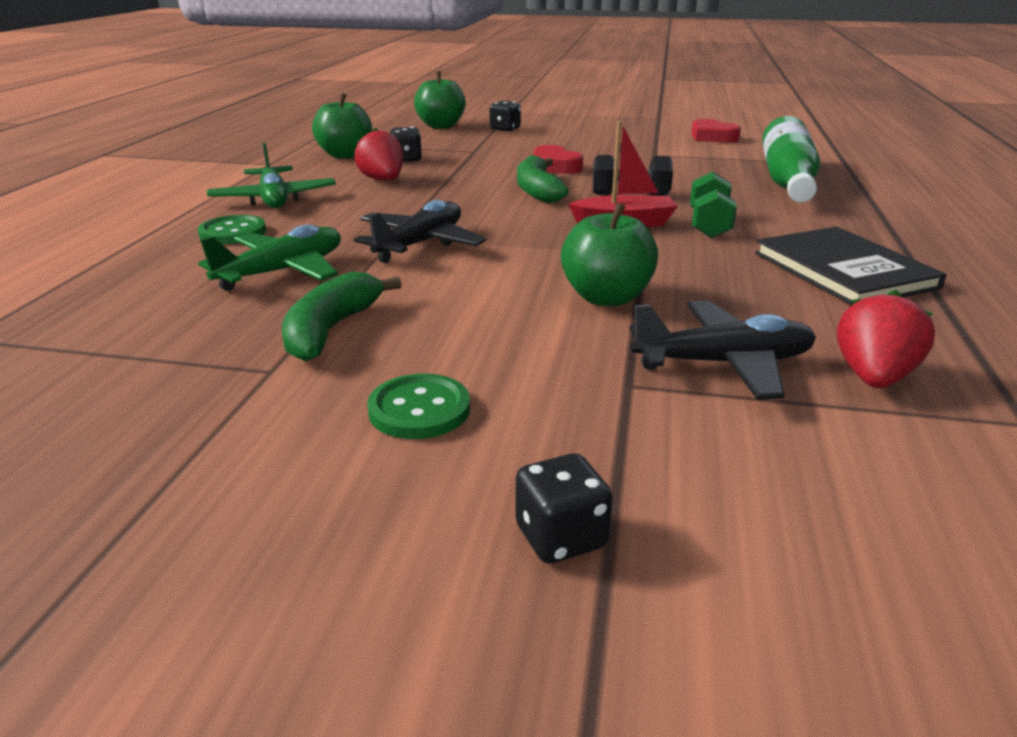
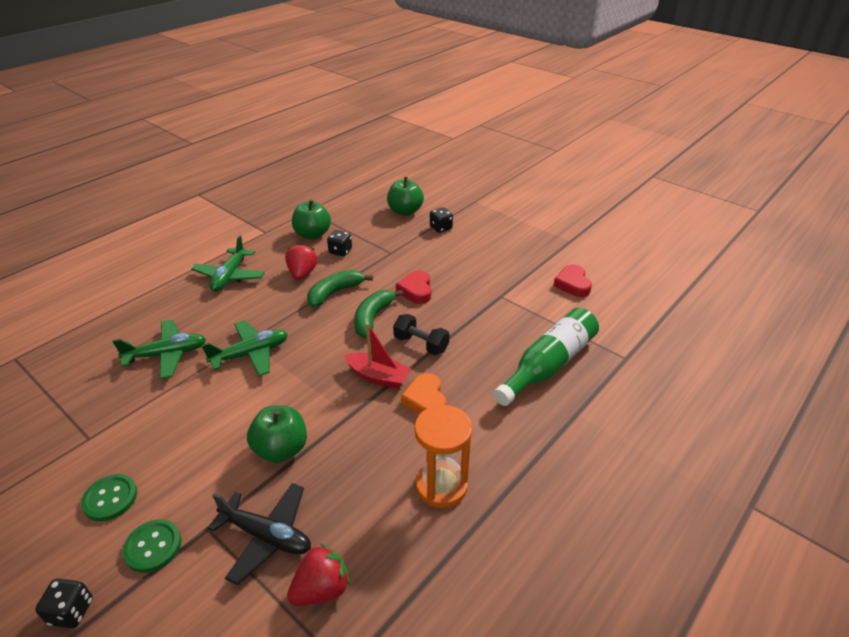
camera: 30 degrees right, 10 degrees up
green button [198,215,266,244] -> green button moved to [122,519,181,573]
green banana [282,271,402,361] -> green banana moved to [307,270,373,307]
black plane [354,200,486,263] -> green plane [202,320,288,376]
green dumbbell [690,171,737,238] -> orange heart [401,373,446,414]
black book [755,227,947,305] -> orange hourglass [414,405,472,508]

